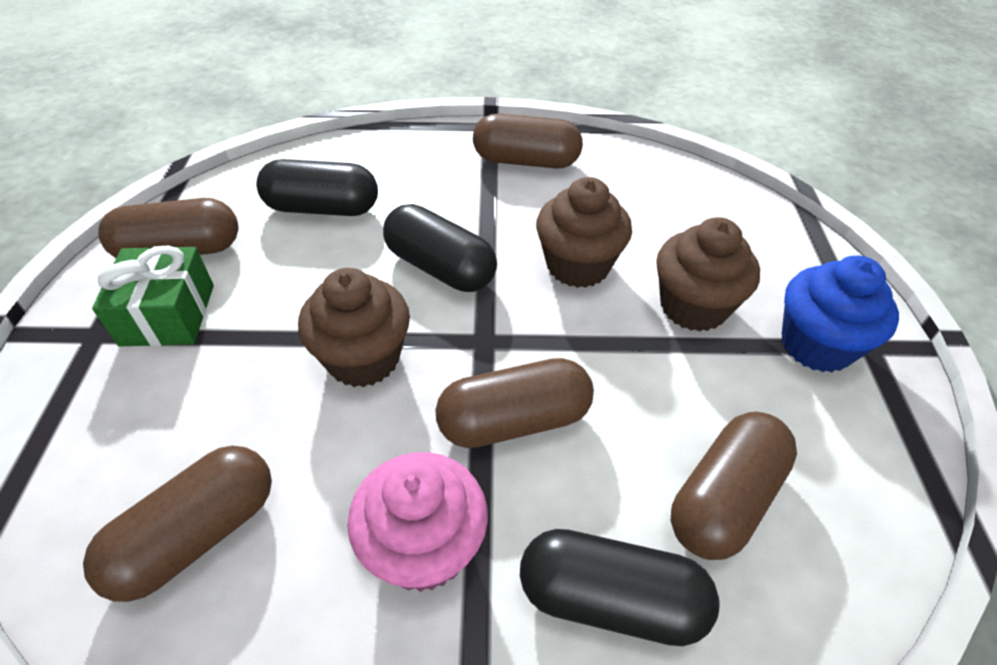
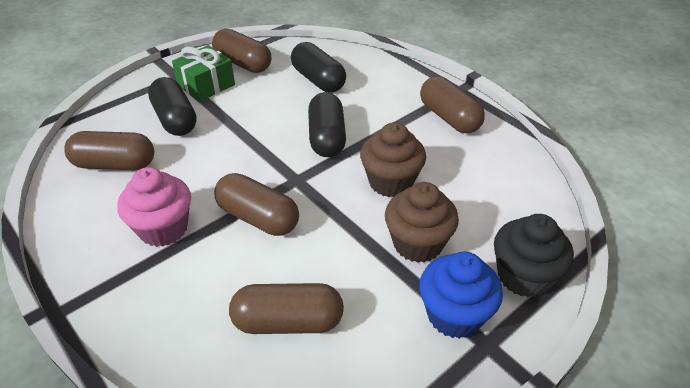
camera: 50 degrees right, 5 degrees down
brown cupcake [298,268,410,387] -> none
black capsule [520,529,719,646] -> black capsule moved to [148,77,197,136]
none -> black cupcake [494,214,574,297]

